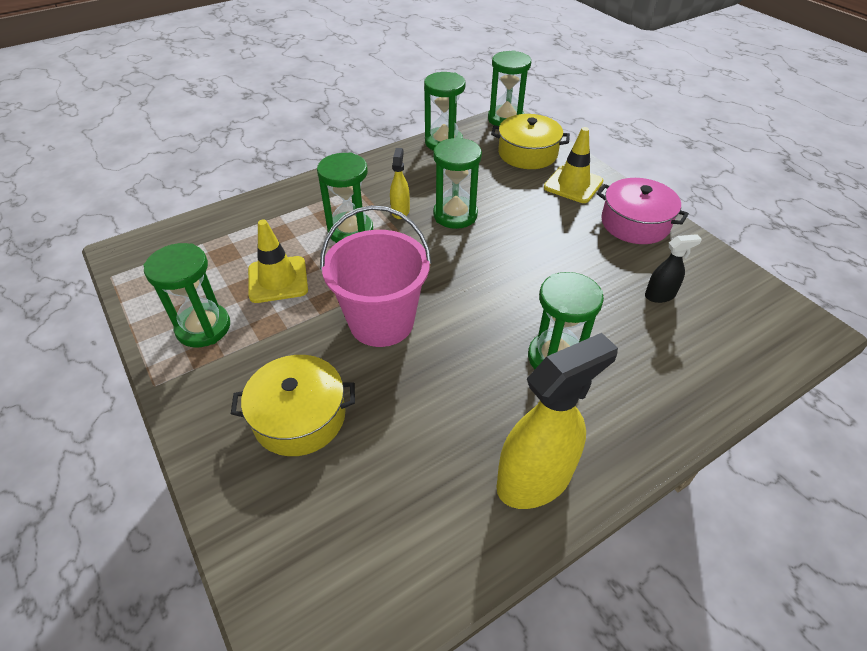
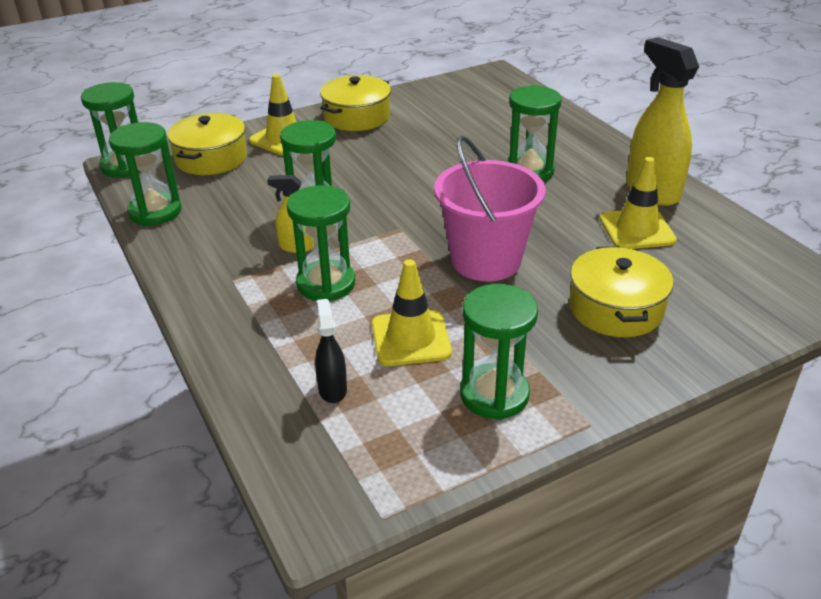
camera: 85 degrees left, 10 degrees down
pink pot [597,178,689,244] -> yellow pot [320,75,391,131]
black spray bottle [645,234,702,303] -> black spray bottle moved to [315,299,347,403]
none -> yellow traffic cone [600,157,677,249]

